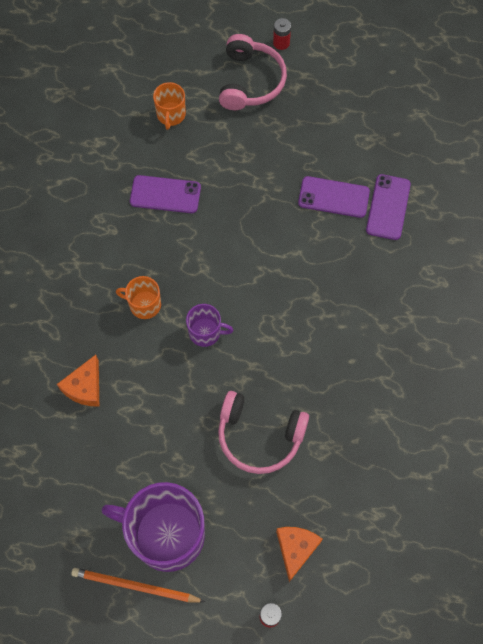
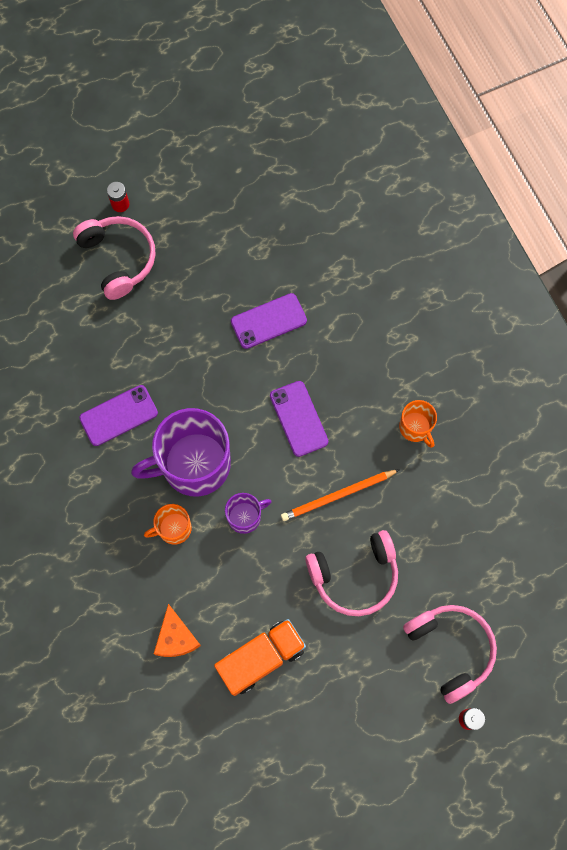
camera: 35 degrees left, 5 degrees up
orange pencil [71,568,205,603] -> orange pencil moved to [281,469,400,521]
purple mug [101,482,205,572] -> purple mug moved to [131,408,231,497]
orange mug [153,82,186,130] -> orange mug moved to [399,400,437,448]
orange cheese [276,527,323,582] -> pink headphones [403,605,497,704]
purple phone [366,174,411,240] -> purple phone moved to [270,381,328,457]
none -> orange truck [214,619,306,696]

